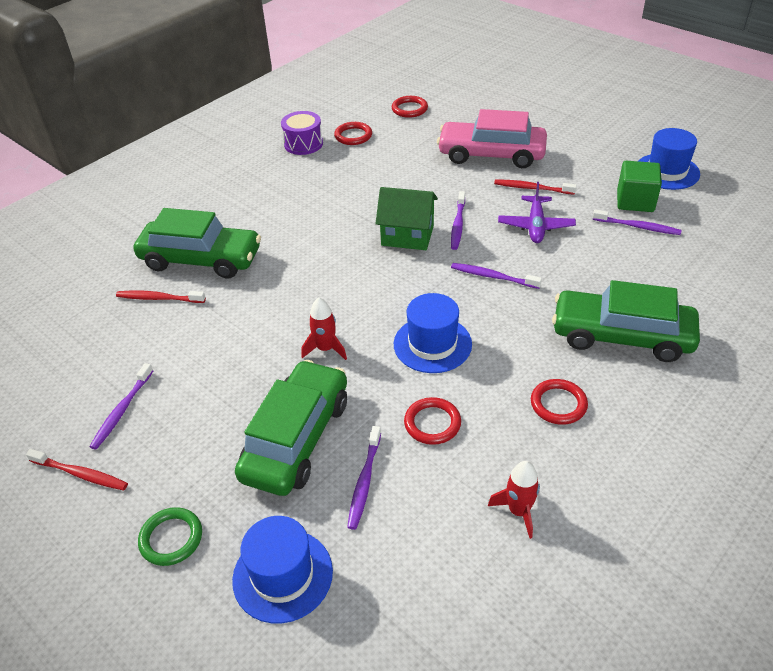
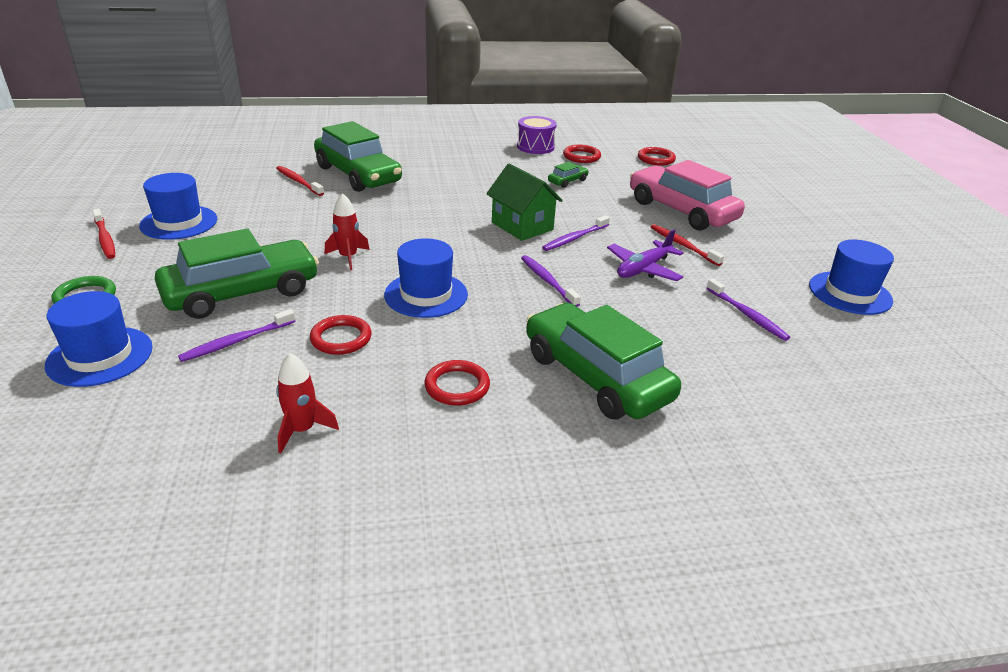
camera: 35 degrees right, 10 degrees down
purple toothbrush [89,363,153,450] -> blue hat [139,173,217,240]
green cube [617,161,662,212] -> none
none -> green car [548,162,589,188]

